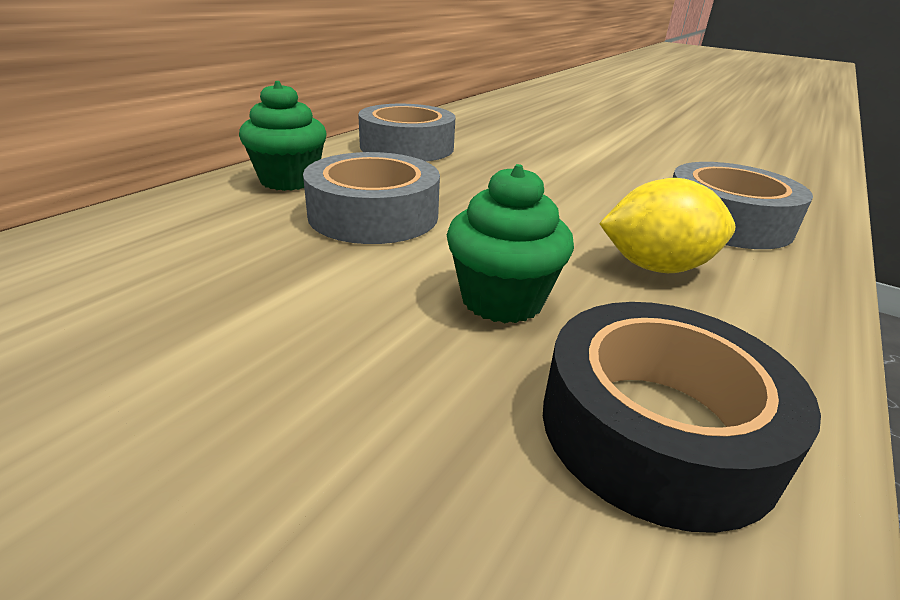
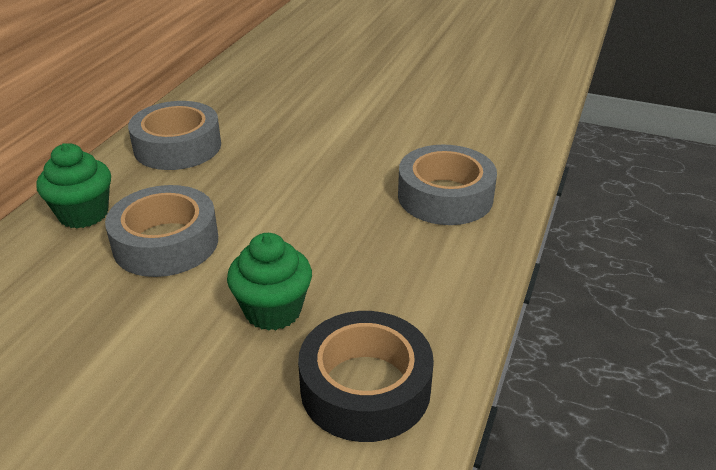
camera: 10 degrees left, 5 degrees up
yellow lemon [599,178,735,273] -> none

